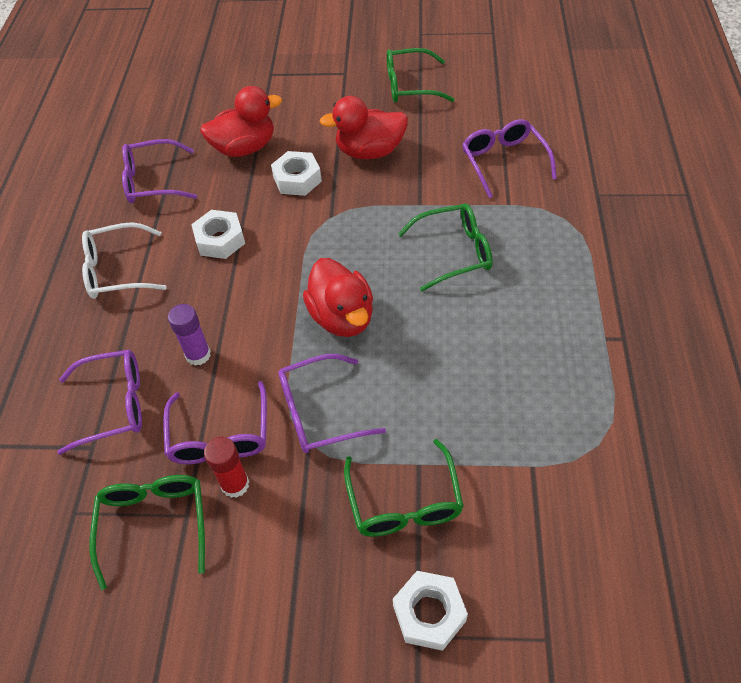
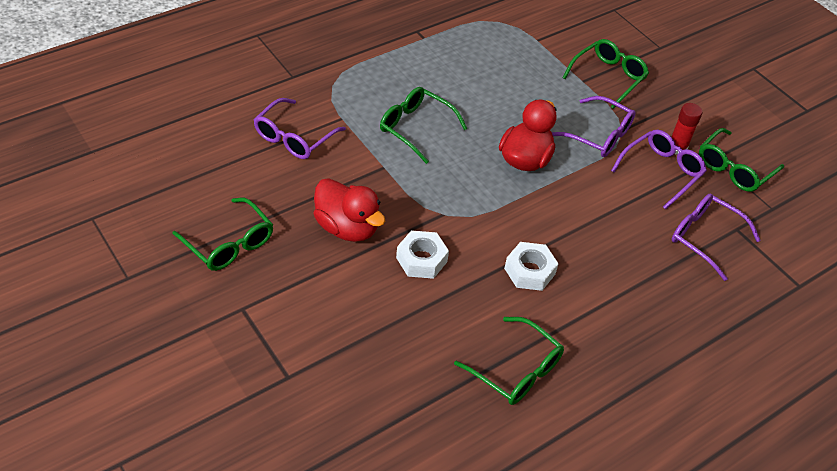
camera: 135 degrees left, 5 degrees down
white glasses [82,222,167,299] -> none
purple glasses [122,139,197,204] -> green glasses [454,317,564,405]
purple glue stick [168,304,211,366] -> none
red duck [200,86,282,157] -> none
white nut [393,571,468,651] -> none

